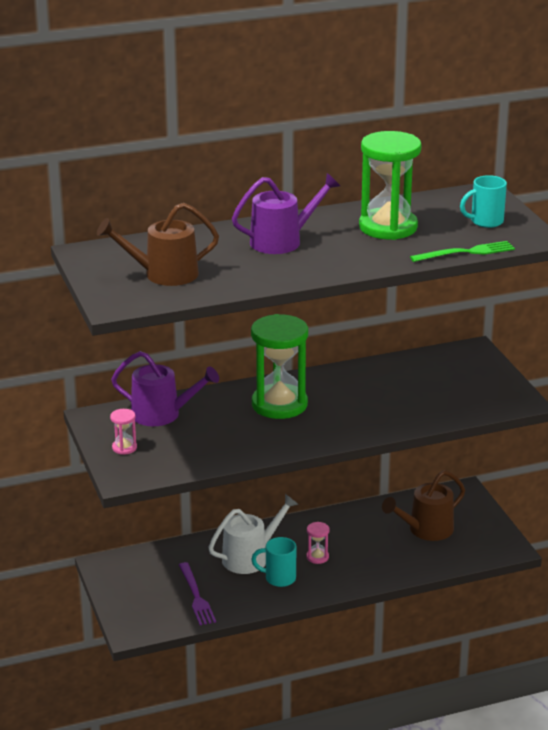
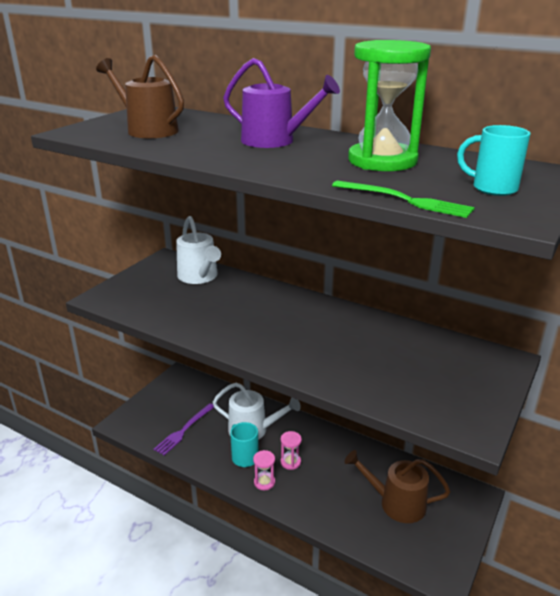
camera: 50 degrees right, 0 degrees up
pink hourglass [110,409,137,455] -> pink hourglass moved to [253,450,275,491]
purple watering can [111,351,219,426] -> white watering can [176,216,221,284]
green hourglass [251,314,308,419] -> none

